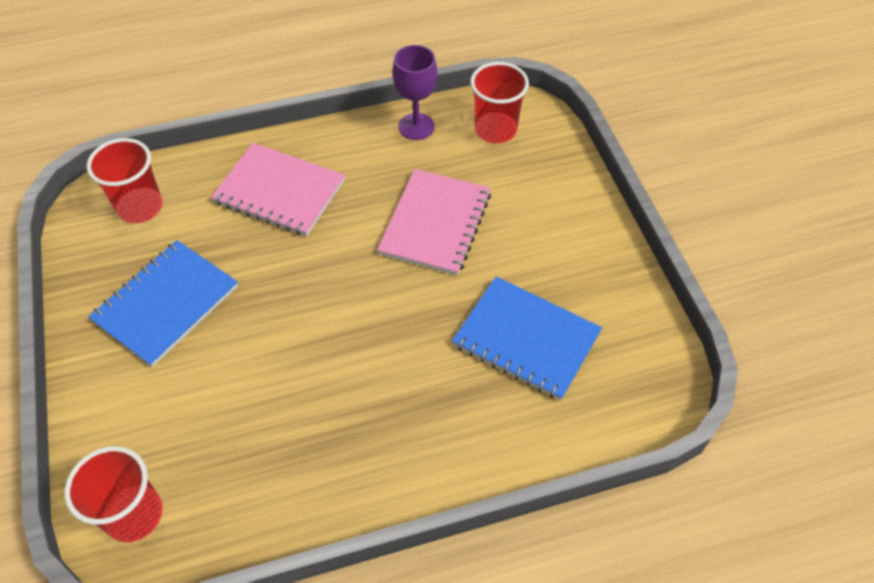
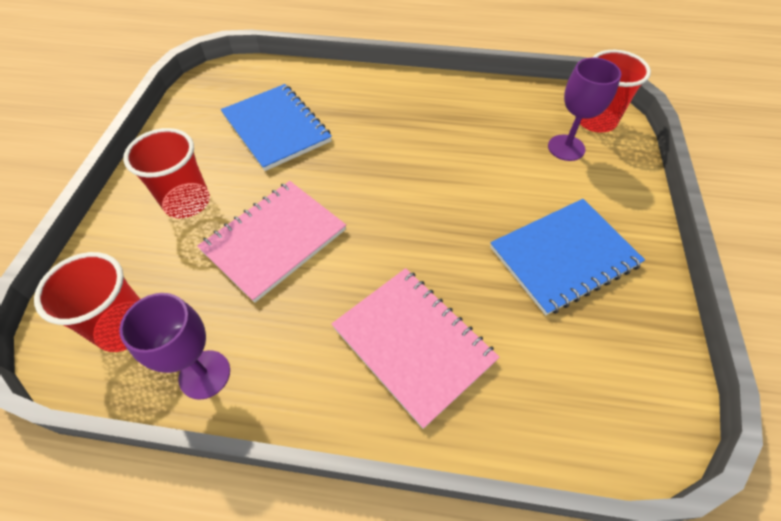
camera: 155 degrees left, 0 degrees up
red cup [87,138,163,223] -> red cup moved to [123,128,210,219]
none -> purple goblet [548,57,621,161]

